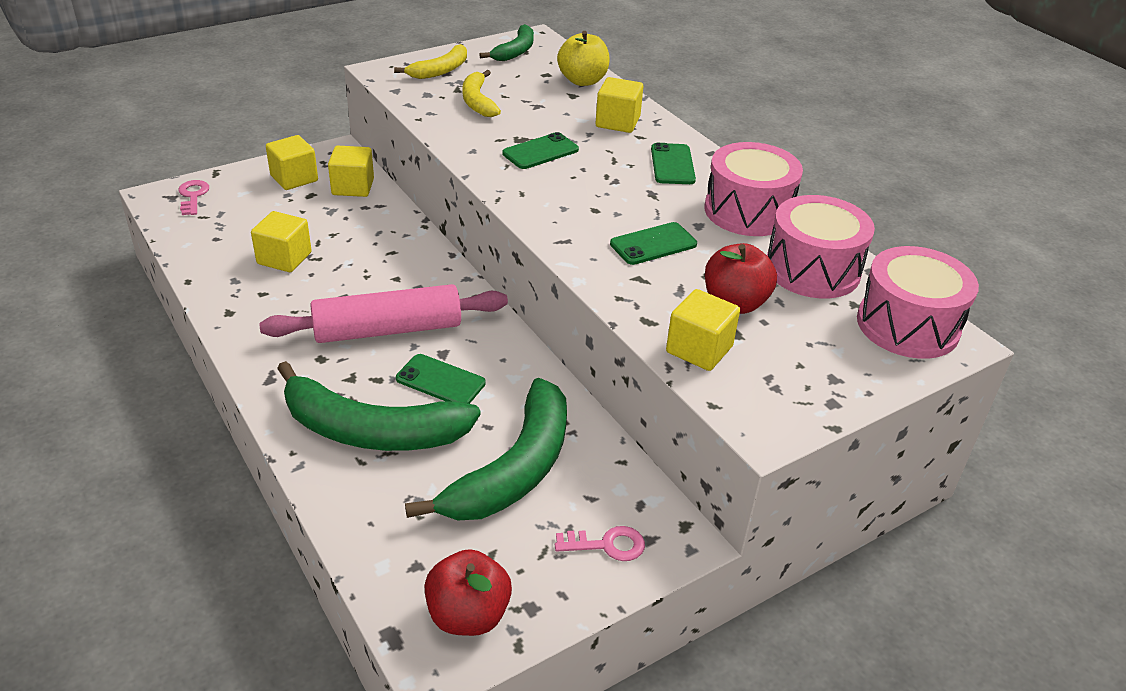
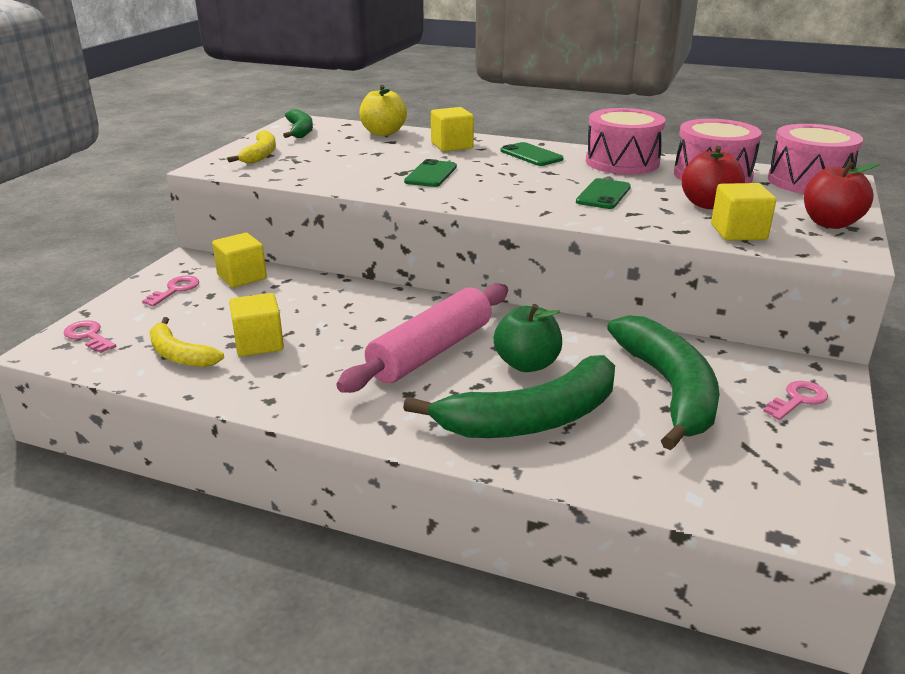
camera: 35 degrees left, 10 degrees down
yellow cube [266,135,318,190] -> pink key [142,275,199,306]
green phone [396,354,486,404] -> green apple [493,304,562,372]
red apple [425,549,512,636] -> red apple moved to [804,161,879,229]
yellow banana [462,70,501,117] -> yellow banana moved to [149,317,224,367]

